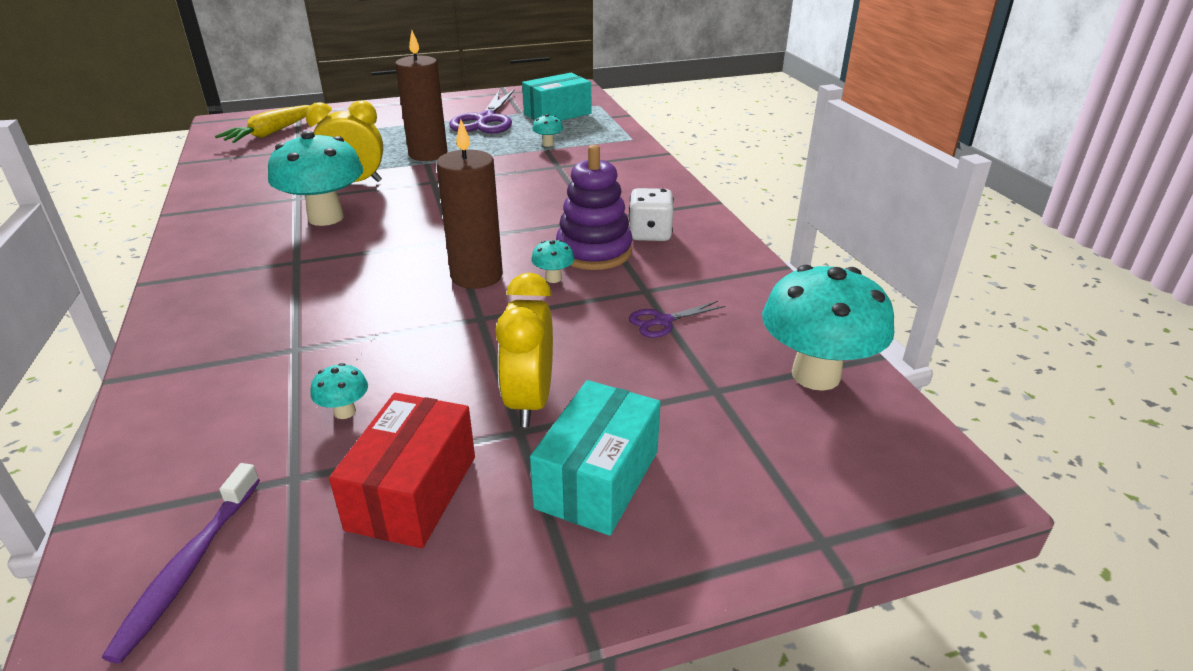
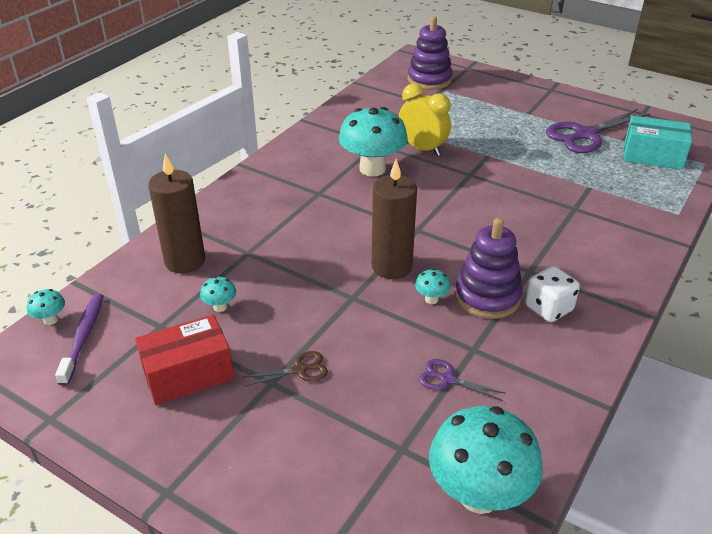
camera: 50 degrees right, 5 degrees up
purple toothbrush [102,463,260,663] -> purple toothbrush turned 120 degrees clockwise [55,294,103,386]
yellow carrot [215,105,310,143] -> purple stacking toy [408,16,453,90]
brown candle [395,31,448,161] -> brown candle moved to [148,154,205,273]
yellow clock [496,273,553,427] -> brown scissors [242,351,328,387]
turquoise box [530,380,661,536] -> none
turquoise mushroom [532,114,563,147] -> turquoise mushroom moved to [27,289,65,325]

